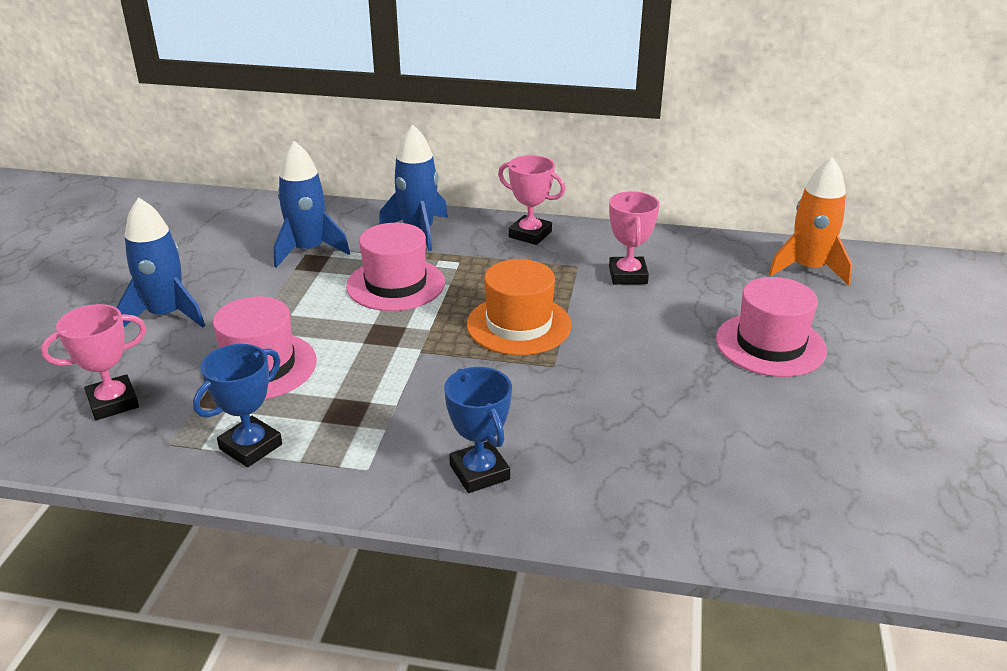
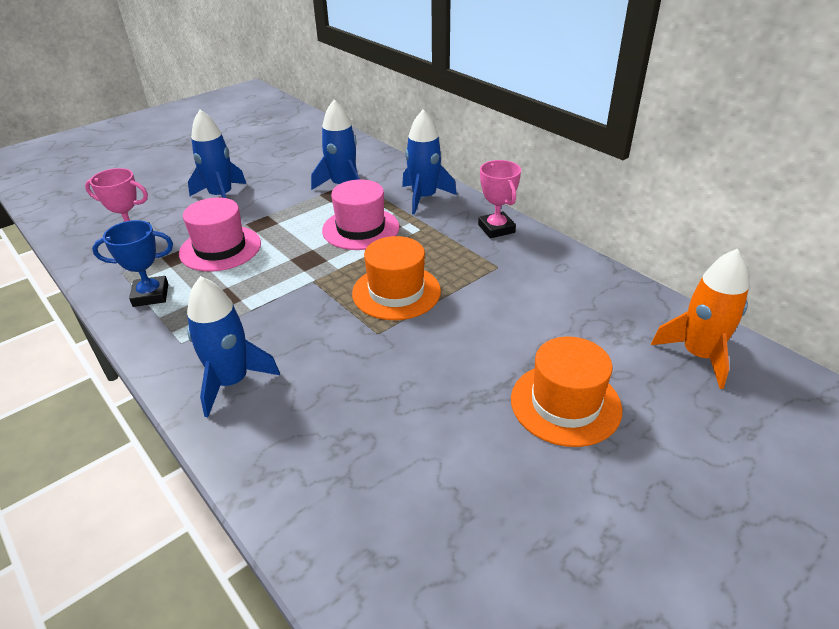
camera: 40 degrees right, 5 degrees up
blue trophy [444,367,512,493] -> blue rocket [187,276,280,417]
pink trophy [609,191,660,285] -> none
pink hat [716,277,827,377] -> orange hat [511,337,622,447]

